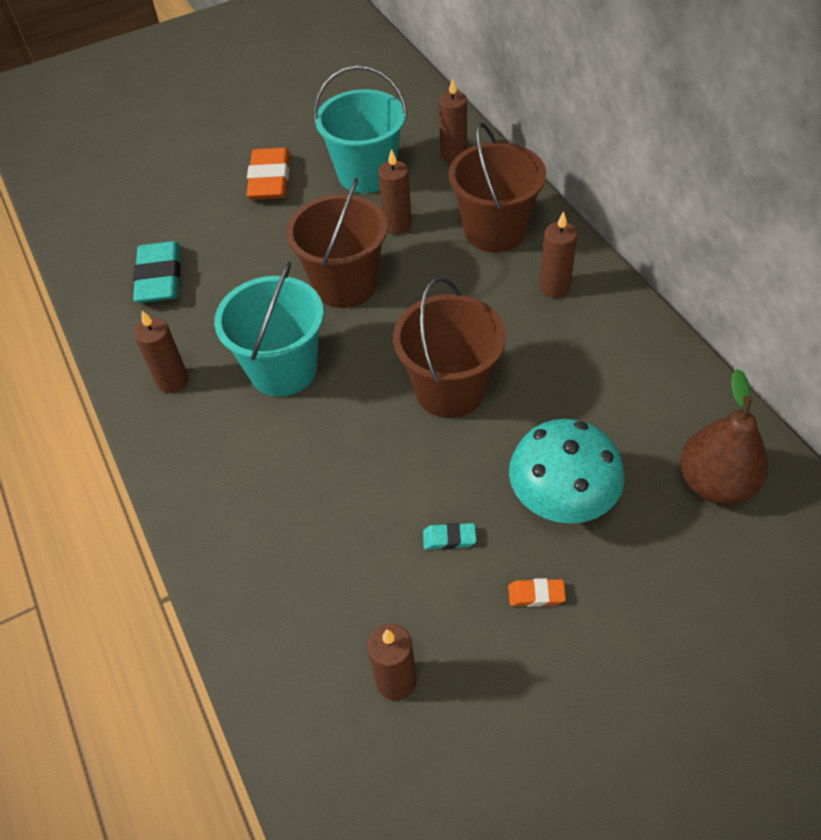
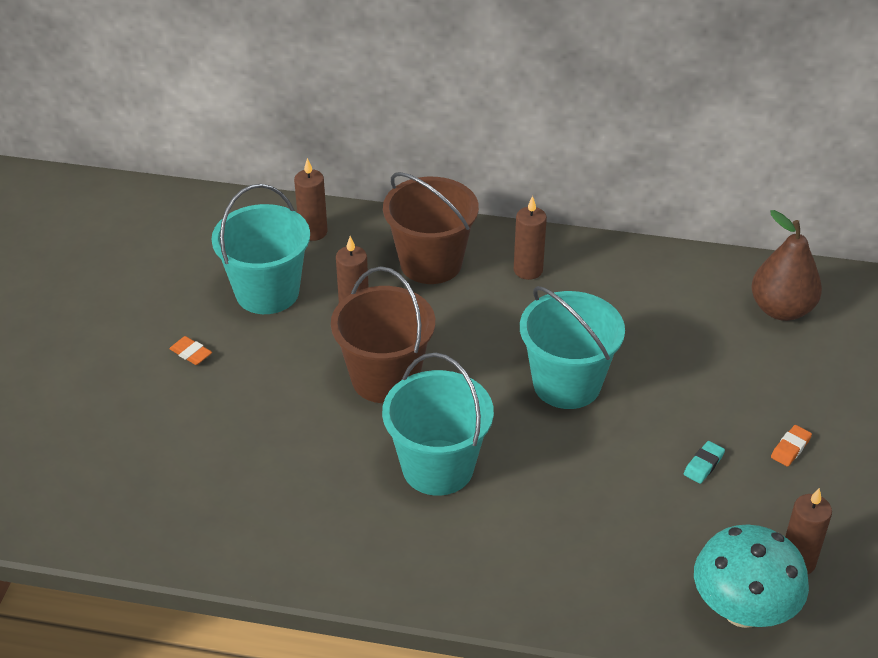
camera: 55 degrees left, 10 degrees down
turquoise eraser [133,241,181,303] -> none
brown candle [134,310,188,393] -> none
orange eraser [246,148,290,200] -> orange eraser [169,336,212,365], size x0.46
brown bucket [393,277,506,418] -> turquoise bucket [520,286,625,409]
turquoise mushroom [509,419,624,524] -> turquoise mushroom moved to [694,524,809,628]

